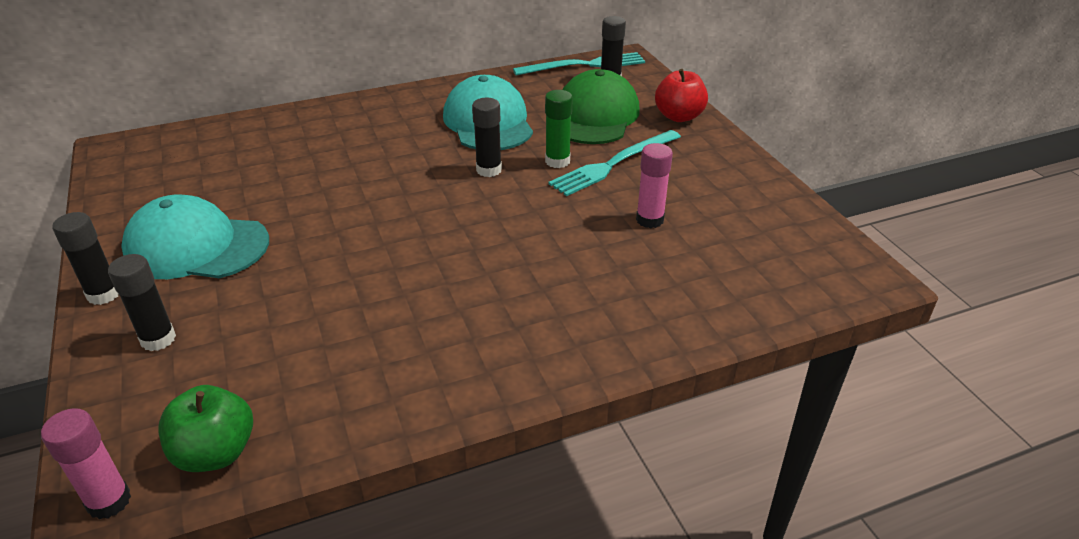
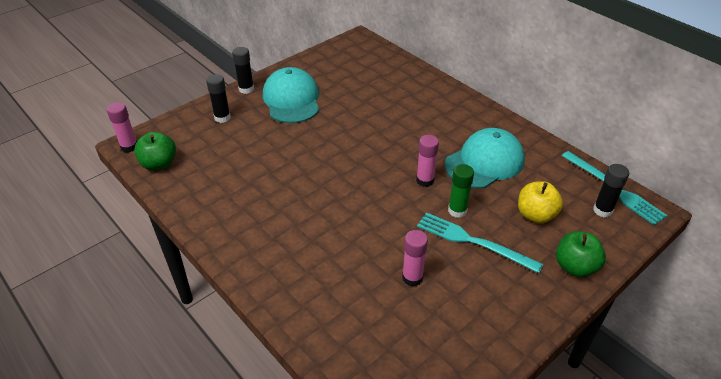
camera: 70 degrees right, 5 degrees up
black glue stick [472,98,502,177] -> pink glue stick [416,135,439,187]
green cap [563,69,640,144] -> yellow apple [518,181,563,224]
red apple [655,69,708,122] -> green apple [556,231,606,277]

